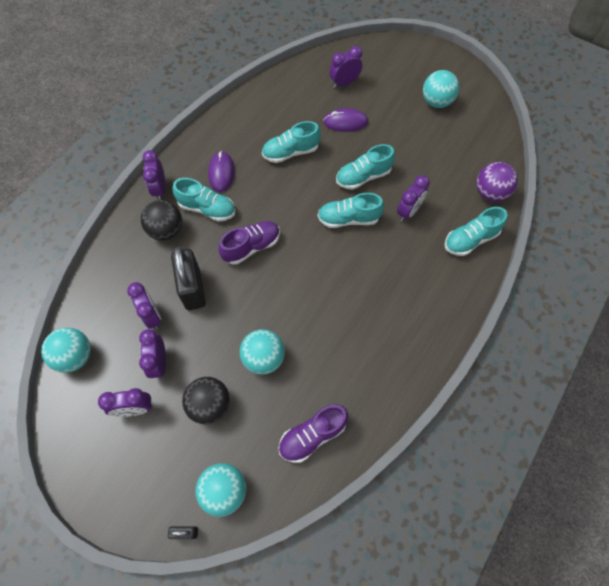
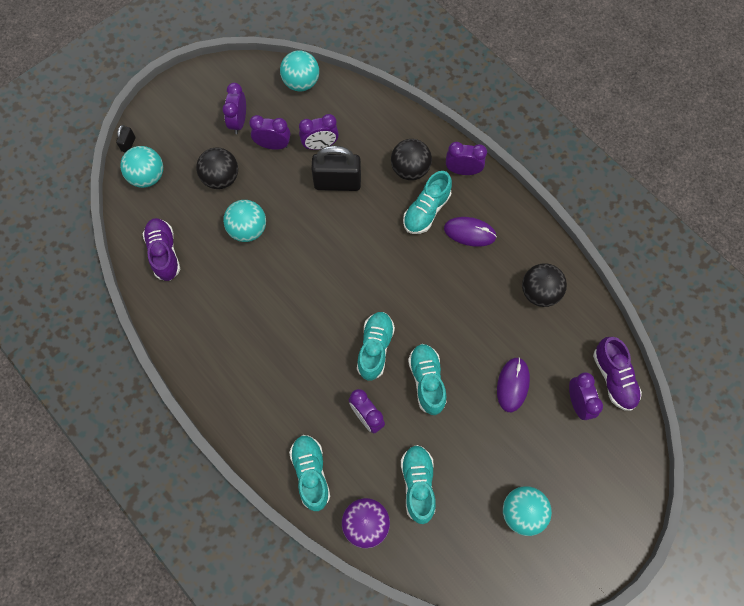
camera: 105 degrees right, 5 degrees up
purple shoe [218,221,280,265] -> purple shoe moved to [593,337,642,411]
turquoise shoe [262,121,321,163] -> turquoise shoe moved to [401,445,435,524]
none -> black ball [522,263,567,307]

